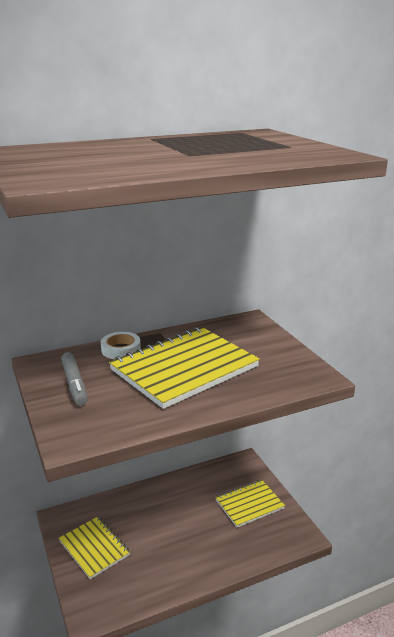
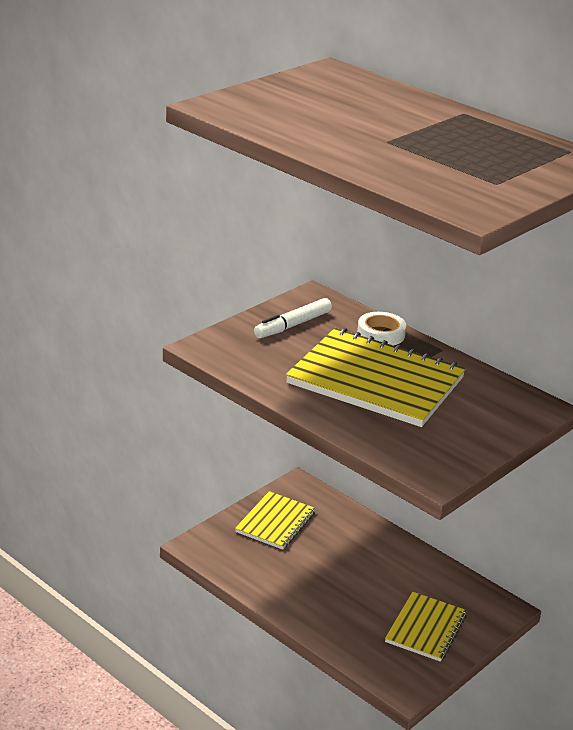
camera: 65 degrees right, 5 degrees up
grey marker [61,352,88,406] -> white marker [254,298,332,338]
yellow notebook [215,480,285,527] -> yellow notebook turned 75 degrees clockwise [385,592,467,662]

